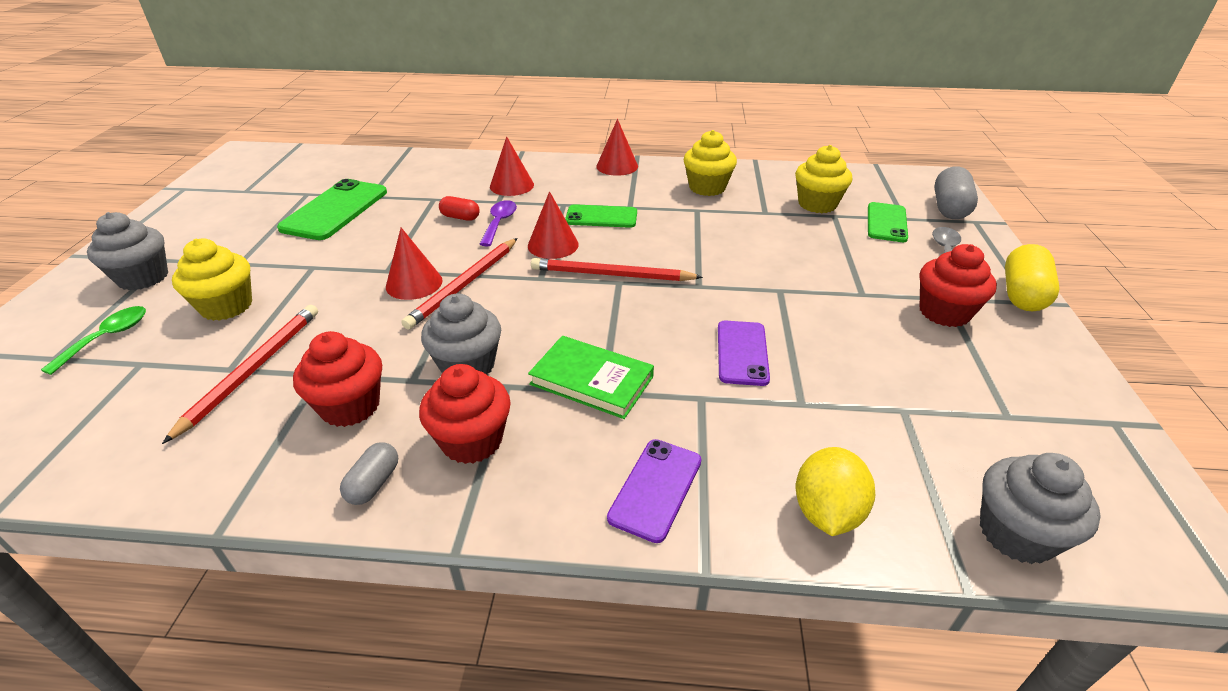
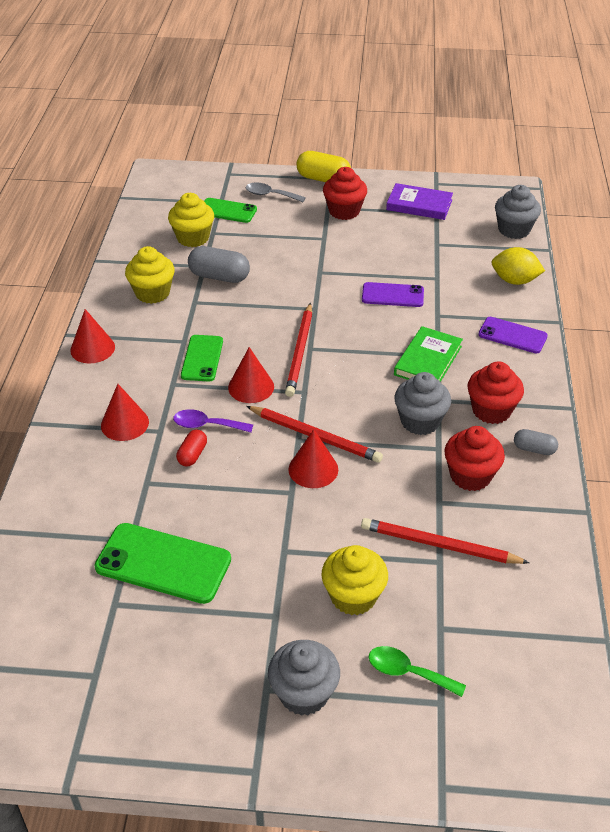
camera: 90 degrees left, 5 degrees up
grey capsule [934,166,978,219] -> grey capsule moved to [188,246,250,283]
none -> purple book [386,183,453,220]

